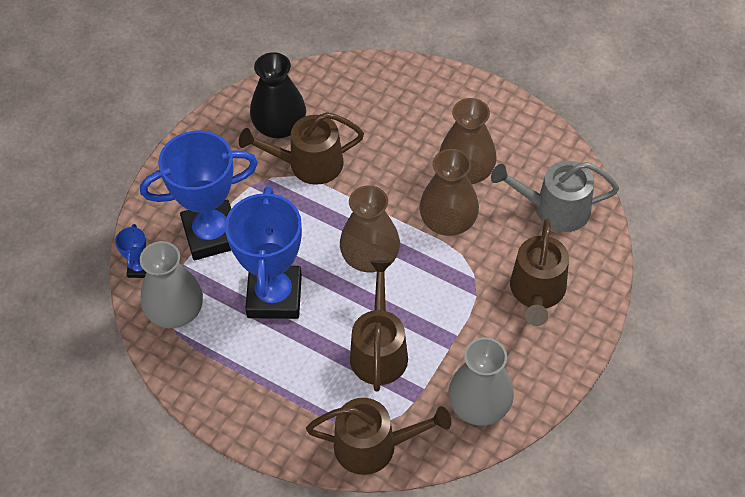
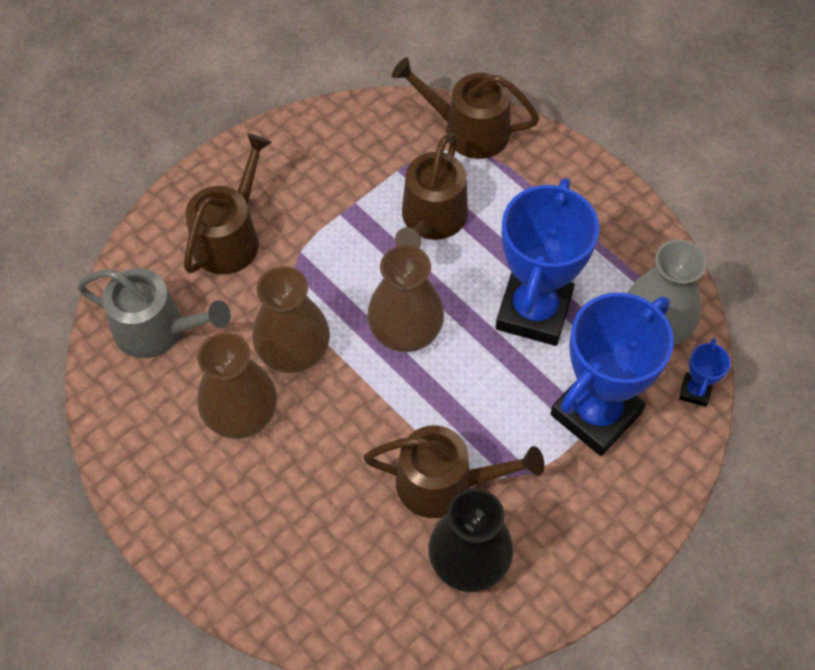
camera: 165 degrees left, 5 degrees up
blue trophy [140,131,258,260] -> blue trophy turned 45 degrees counterclockwise [550,293,674,456]
grey vase [448,337,514,426] -> none

